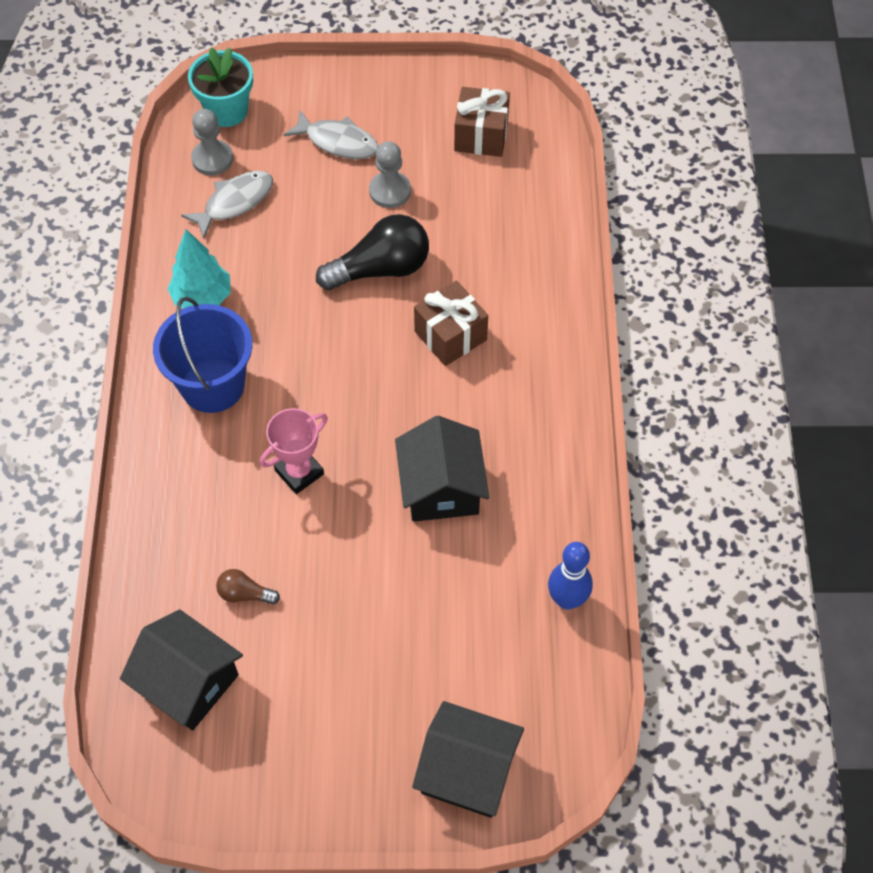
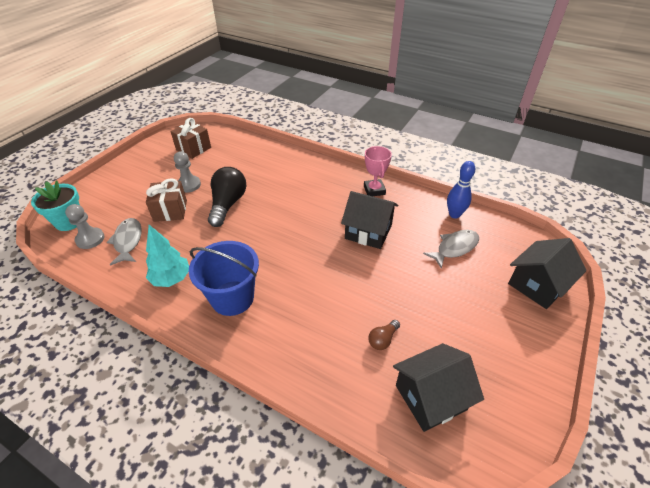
camera: 60 degrees left, 15 degrees down
pink trophy [260,408,328,494] -> pink trophy moved to [364,146,392,196]
grey fish [284,110,378,159] -> grey fish moved to [423,230,479,269]
brown gift [414,281,488,366] -> brown gift moved to [146,178,187,222]

